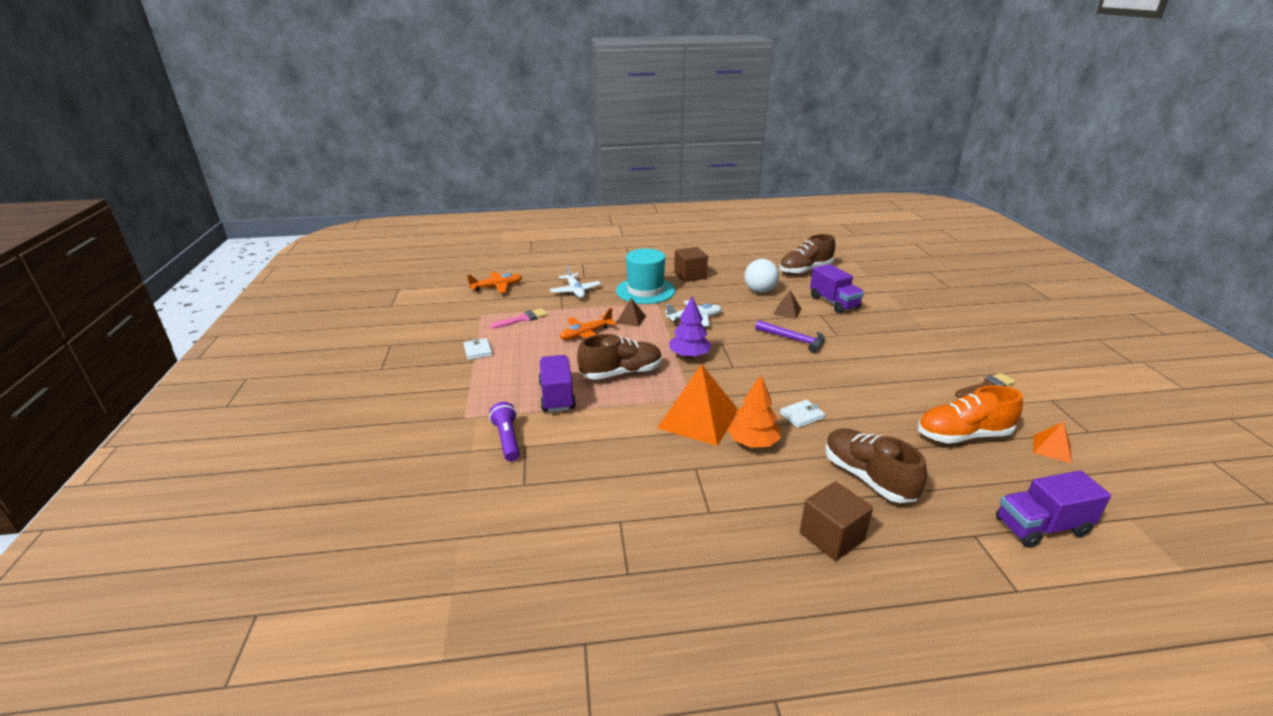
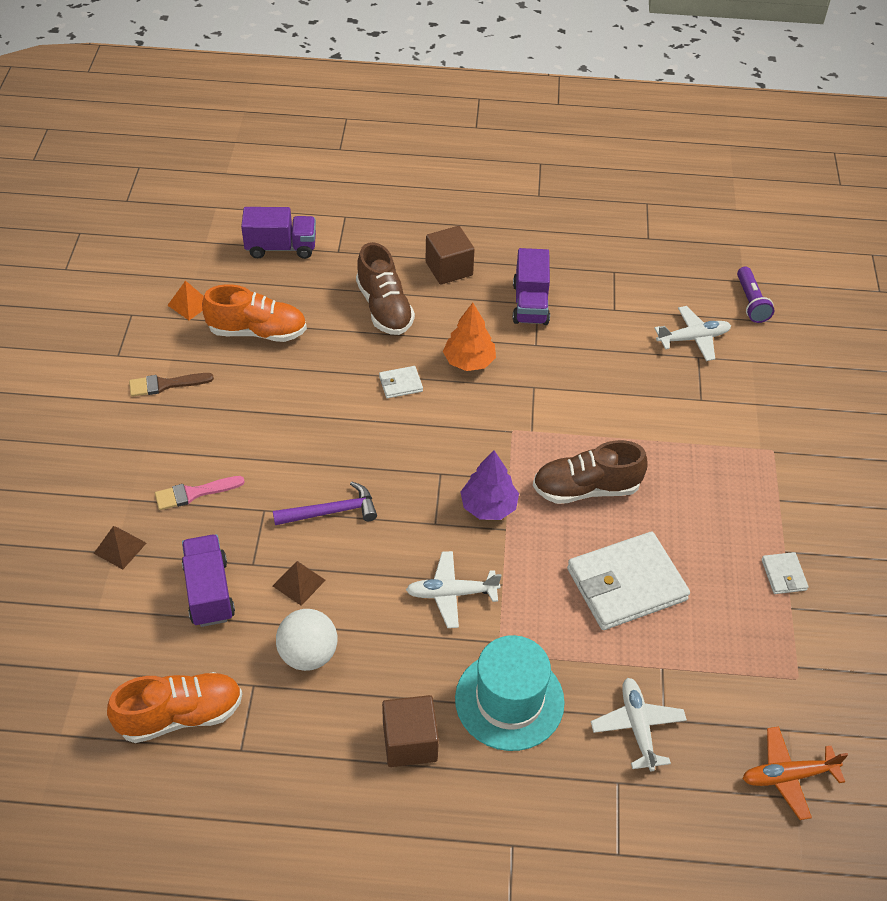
camera: 170 degrees left, 20 degrees up
purple flashlight [489,402,520,462] -> purple flashlight moved to [737,267,774,323]
pink brush [490,308,548,329] -> pink brush moved to [155,476,245,510]
purple truck [539,355,576,412] -> purple truck moved to [513,248,550,325]
orange plane [560,308,617,340] -> white wallet [567,532,690,630]
brown pyramid [617,298,646,327] -> brown pyramid moved to [94,526,146,570]
orange pyramid [657,364,738,446] -> none
purple hammer [755,320,825,353] -> purple hammer turned 120 degrees clockwise [273,482,377,525]
brown shoe [779,234,835,274] -> orange shoe [107,672,242,743]
none -> white plane [654,306,731,361]

